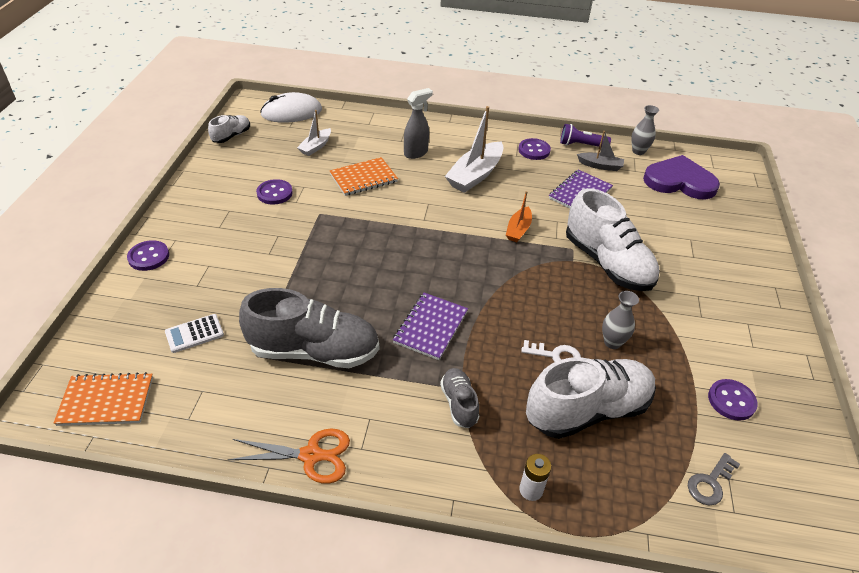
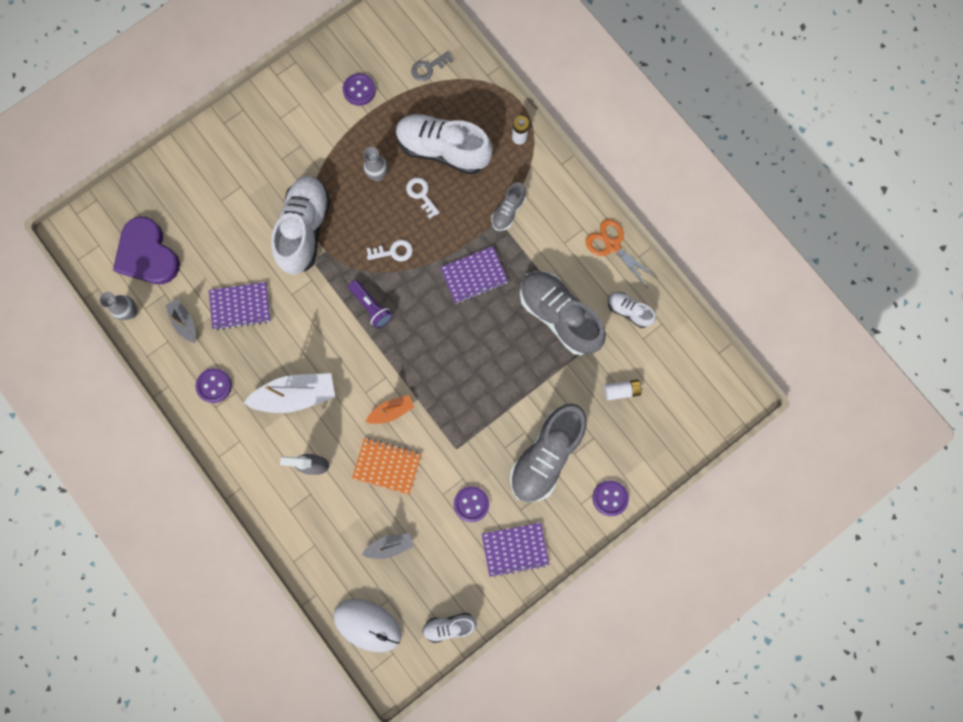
camera: 135 degrees left, 35 degrees up
orange notebook [54,372,153,426] -> none
white calculator [165,314,224,353] -> white battery [604,379,643,400]
white boat [297,110,331,156] -> grey boat [362,533,413,559]
orange boat [506,191,532,242] -> orange boat moved to [365,395,414,424]
purple flashlight [560,124,611,147] -> purple flashlight moved to [348,280,393,329]
grey key [688,453,740,505] -> grey key turned 150 degrees clockwise [411,51,454,81]
none -> white key [367,240,413,261]
none -> purple notebook [482,522,549,577]
none -> grey shoe [510,403,586,502]
none -> white shoe [608,292,656,328]

